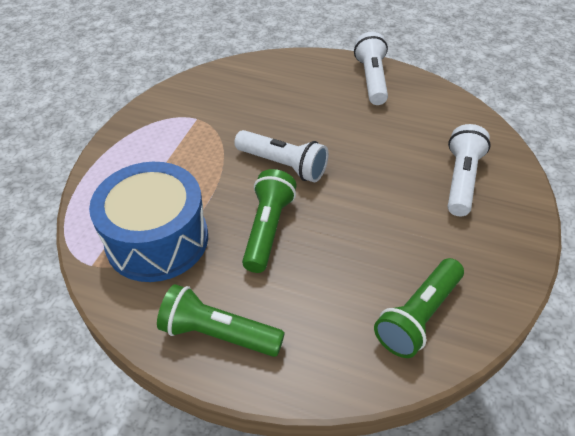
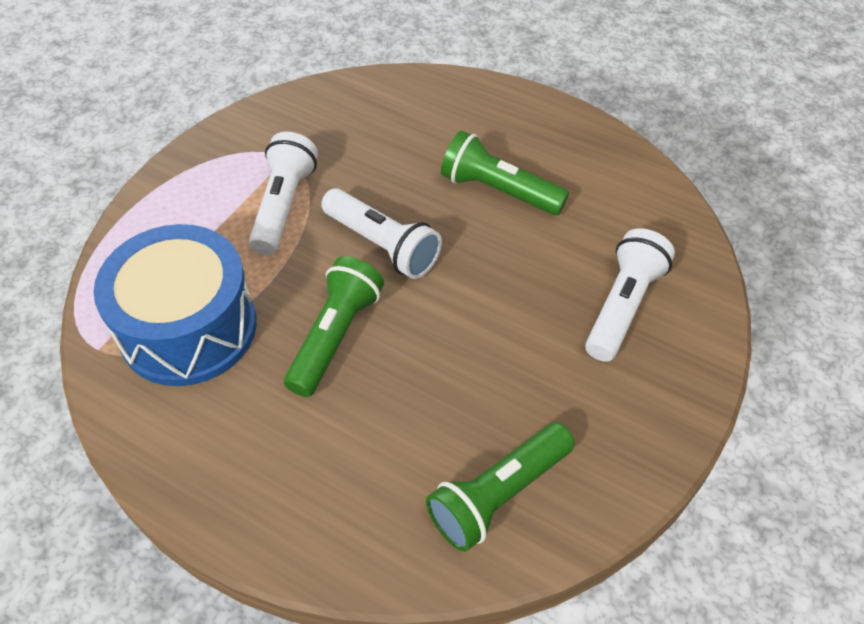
camera: 10 degrees right, 5 degrees up
green flashlight [157,284,285,357] -> green flashlight moved to [441,130,569,215]
white flashlight [354,32,388,105] -> white flashlight moved to [249,132,318,255]

